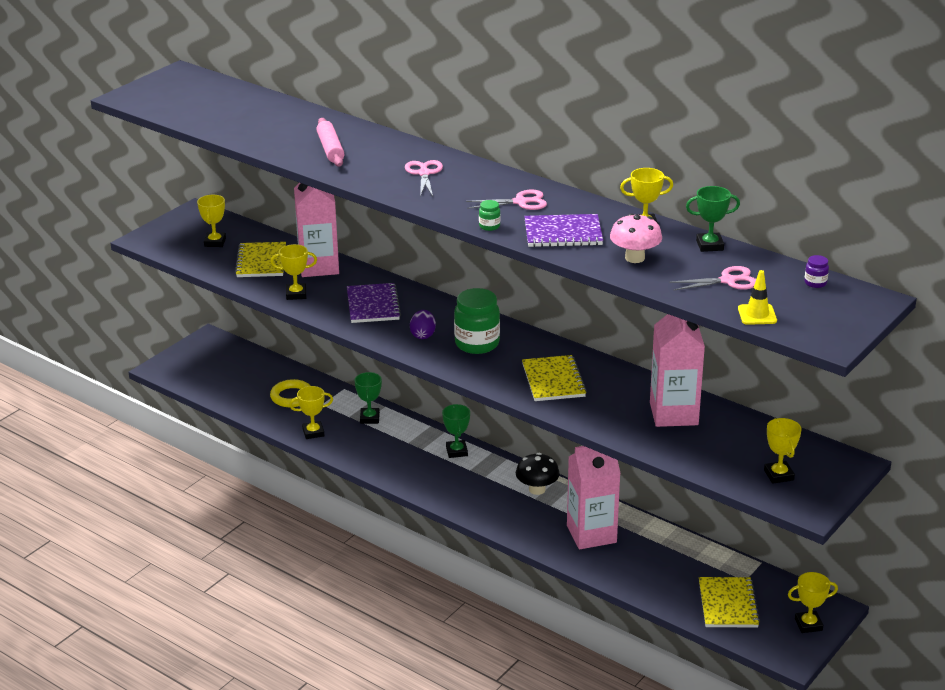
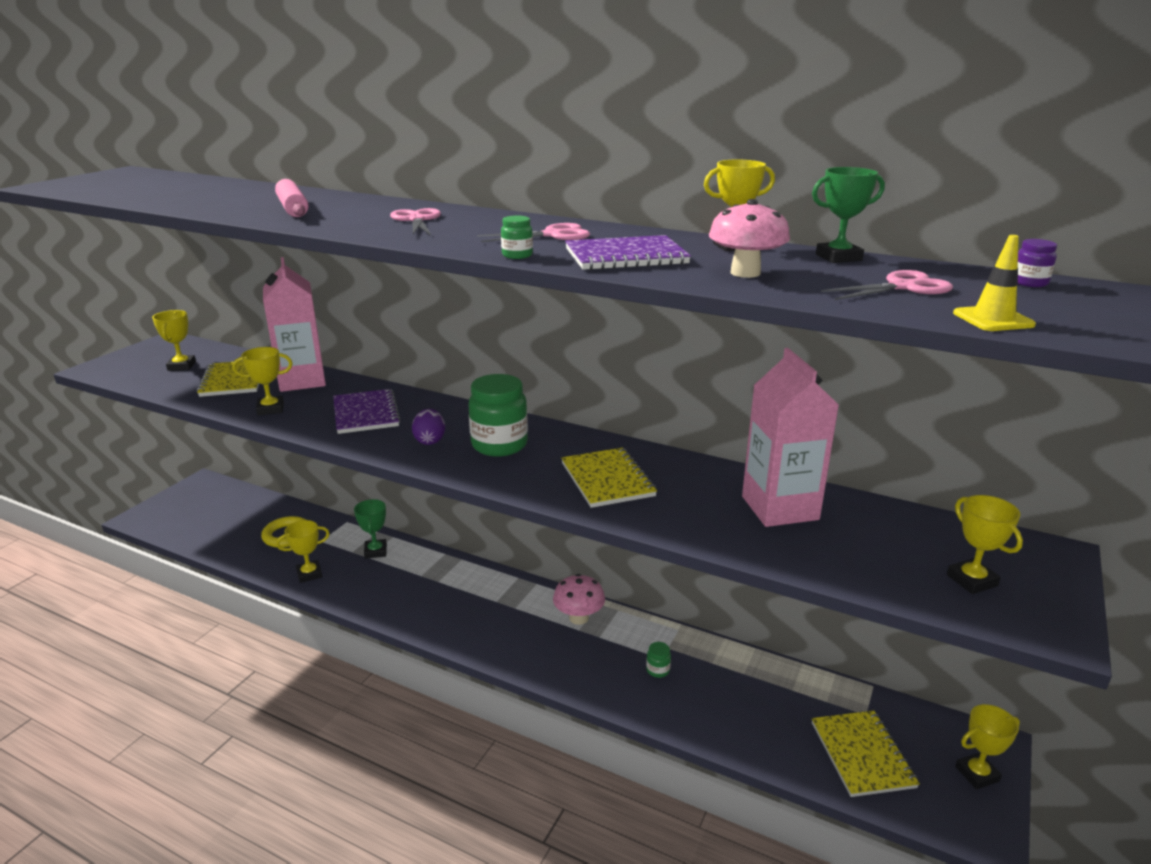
camera: 10 degrees left, 5 degrees down
green trophy [442,404,470,458] -> none
black mushroom [516,453,560,495] -> pink mushroom [553,574,605,625]
pink carton [567,446,621,549] -> green jar [646,642,671,678]

